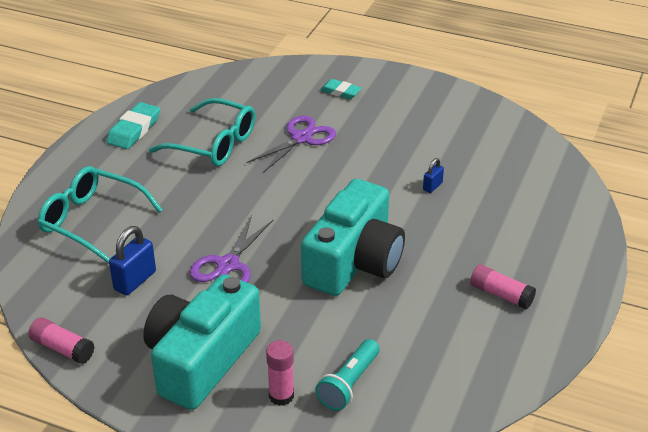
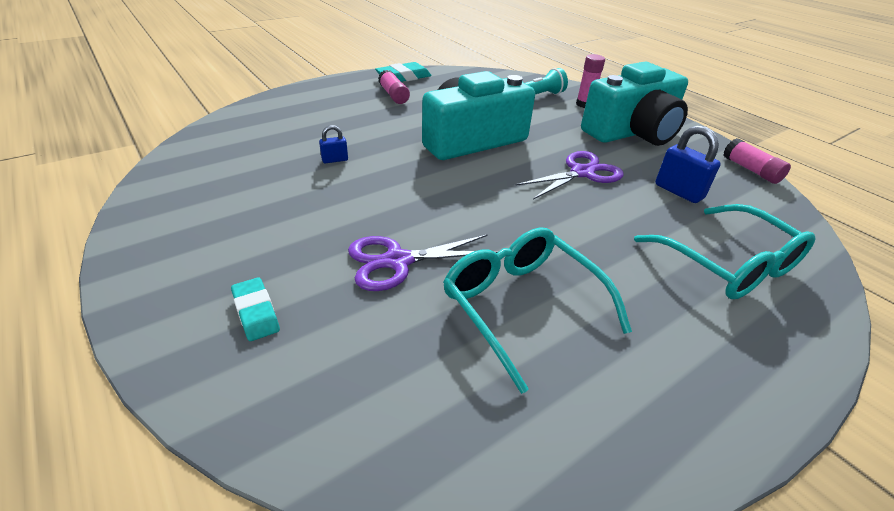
camera: 150 degrees left, 0 degrees up
turquoise eraser [107,102,160,149] -> turquoise eraser moved to [375,62,432,82]
blue padlock [109,226,156,295] -> blue padlock turned 75 degrees clockwise [655,125,721,203]

